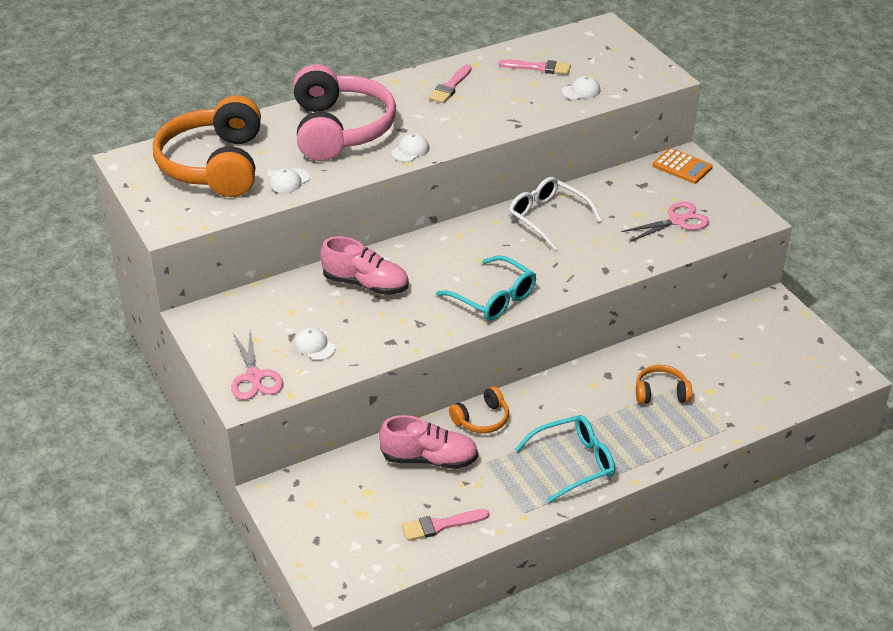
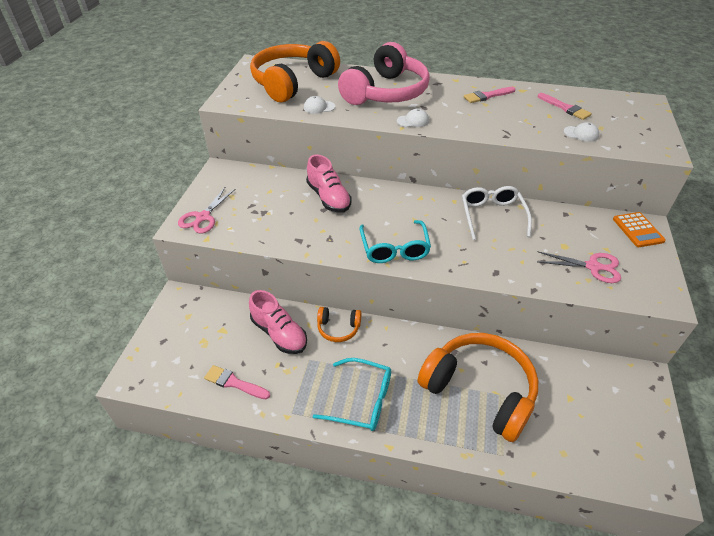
camera: 40 degrees right, 5 degrees up
white cap [294,327,335,360] -> none
orange headphones [636,365,692,404] -> orange headphones [417,333,538,442], size x2.22

